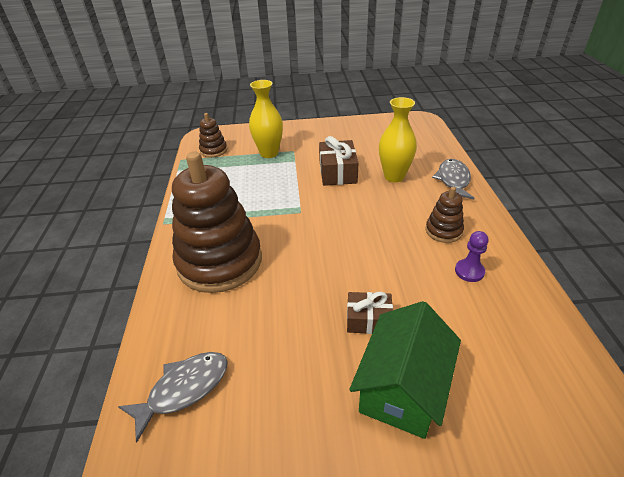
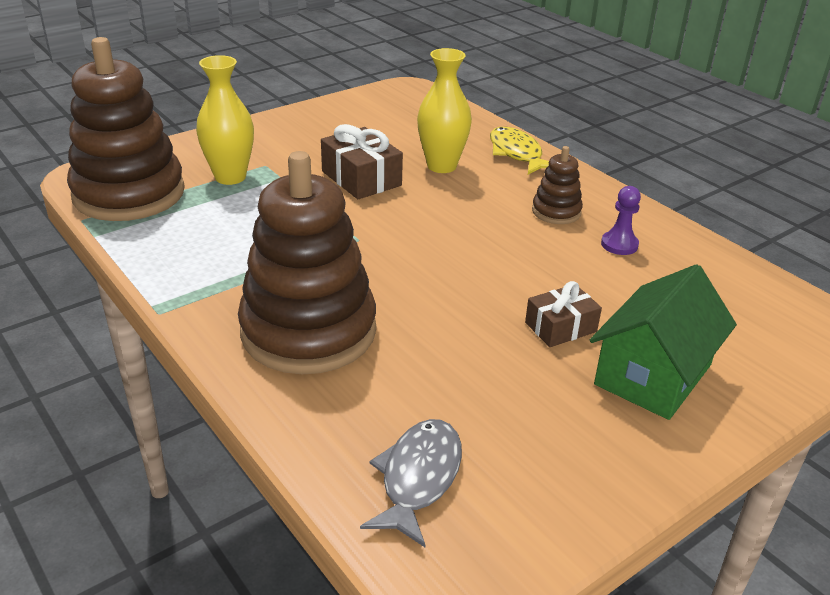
camera: 35 degrees left, 5 degrees down
brown stacking toy [199,113,227,158] -> brown stacking toy [67,37,185,221], size x2.22
green house [349,301,461,439] -> green house turned 45 degrees clockwise [590,264,737,420]
grey fish [432,159,474,199] -> yellow fish [490,127,549,175]

